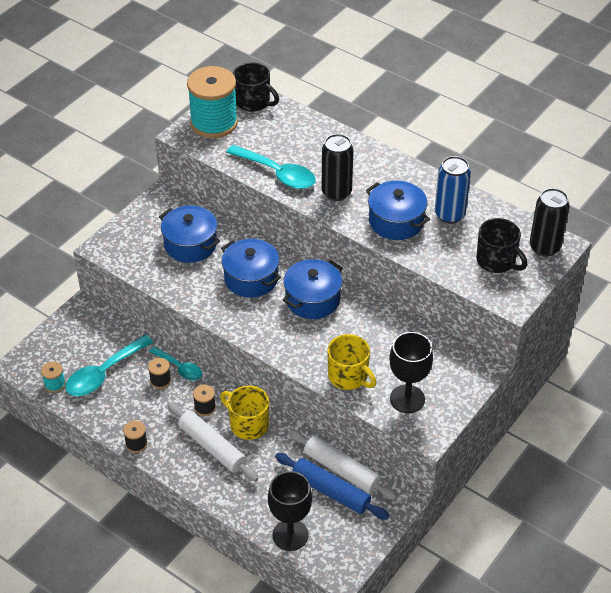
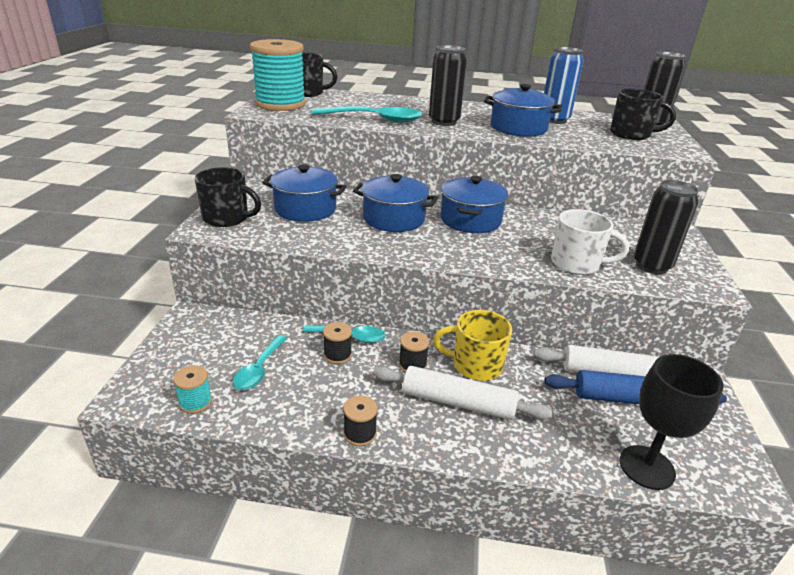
camera: 30 degrees left, 15 degrees down
turquoise spoon [65,335,153,396] -> turquoise spoon [233,335,287,390], size x0.62
yellow mug [327,334,376,390] -> white mug [551,209,629,275]
black goblet [389,332,433,413] -> black can [634,180,699,274]
none -> black mug [195,167,261,227]

